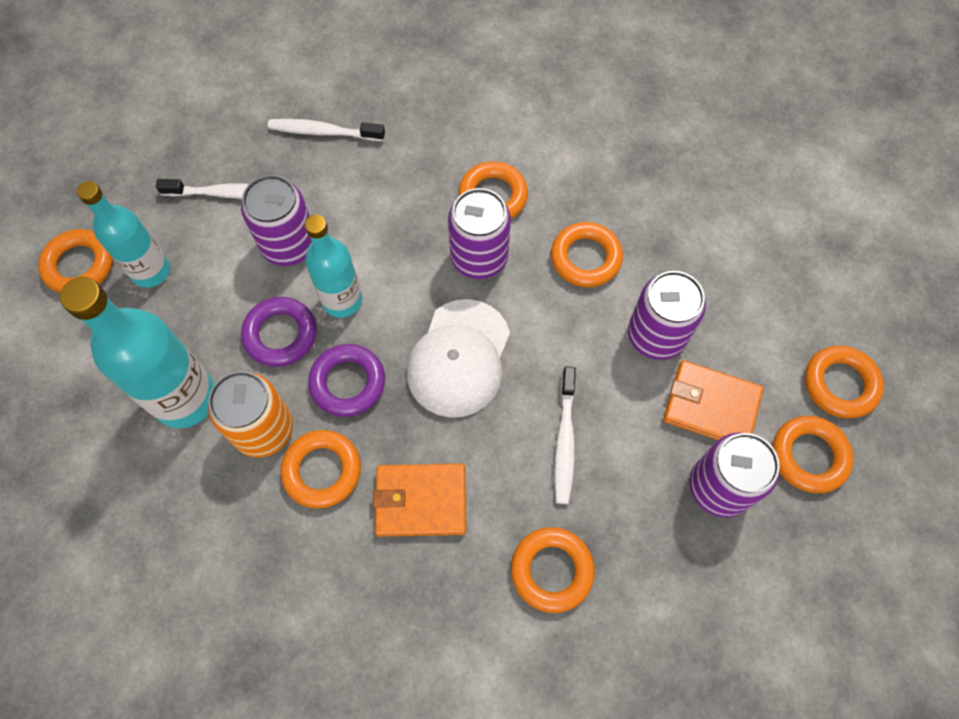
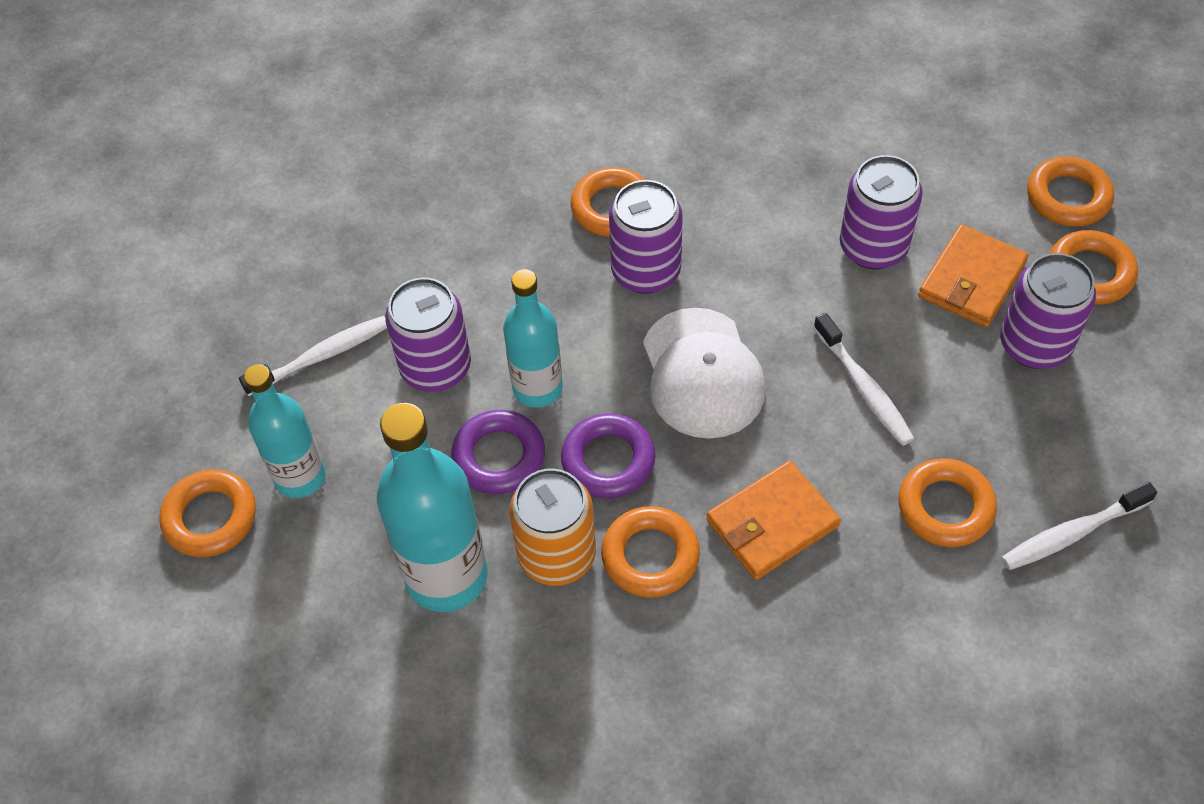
camera: 30 degrees left, 10 degrees down
white toothbrush [268,119,385,141] -> white toothbrush moved to [1001,482,1157,570]
orange ring [551,222,623,288] -> none
orange wallet [663,360,764,440] -> orange wallet turned 45 degrees counterclockwise [918,224,1029,327]

